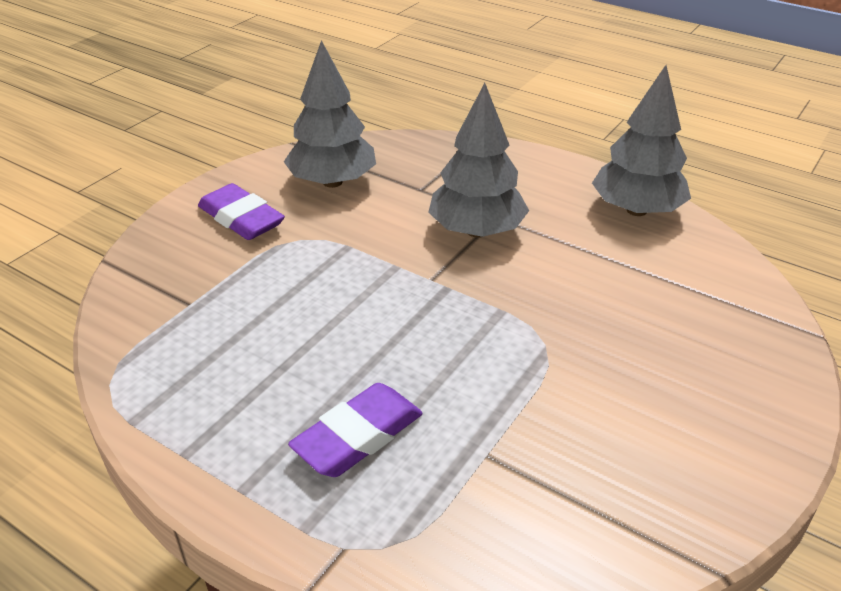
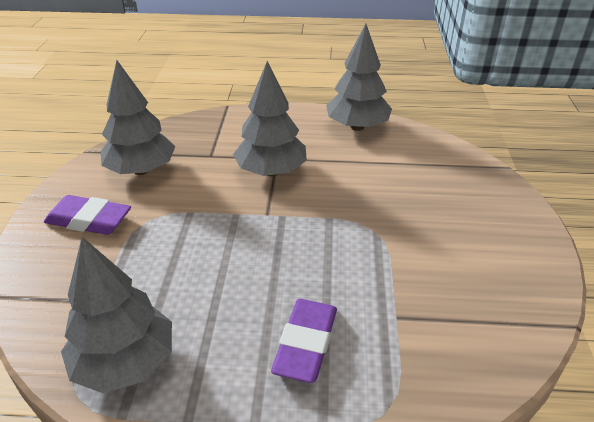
camera: 30 degrees left, 0 degrees up
none -> grey tree [61,237,172,394]

